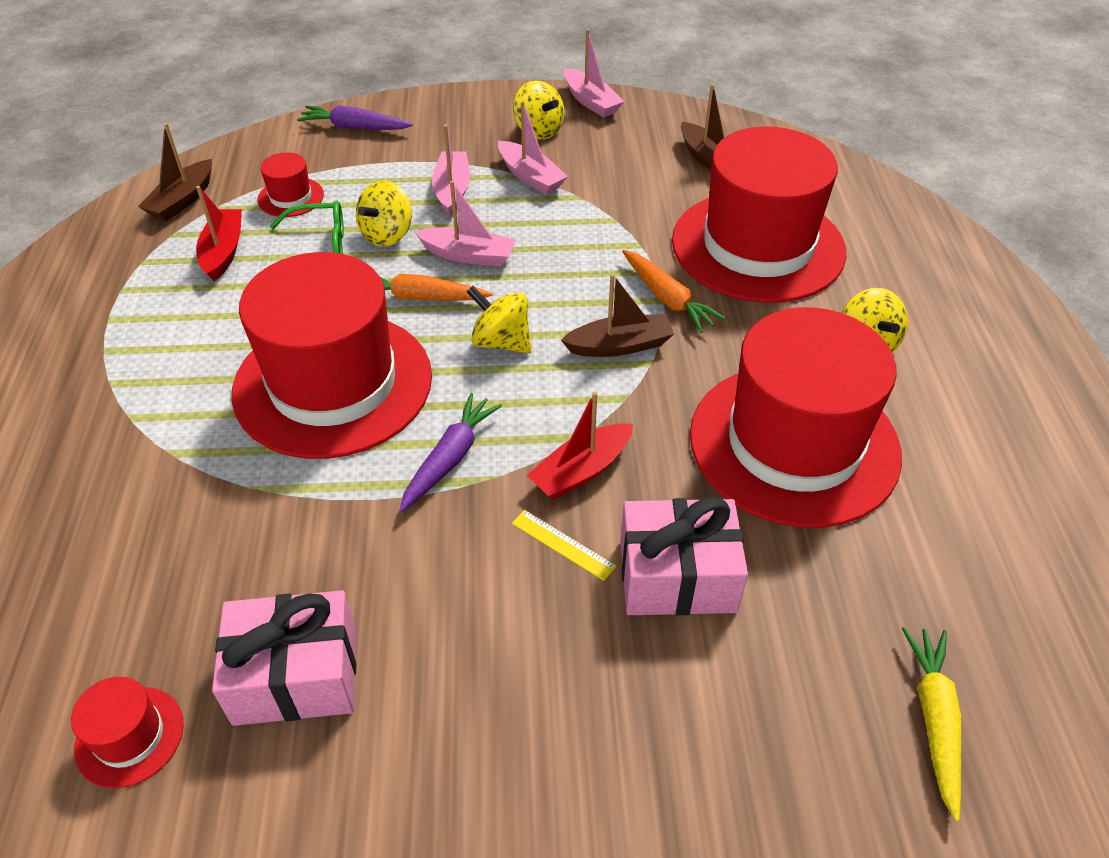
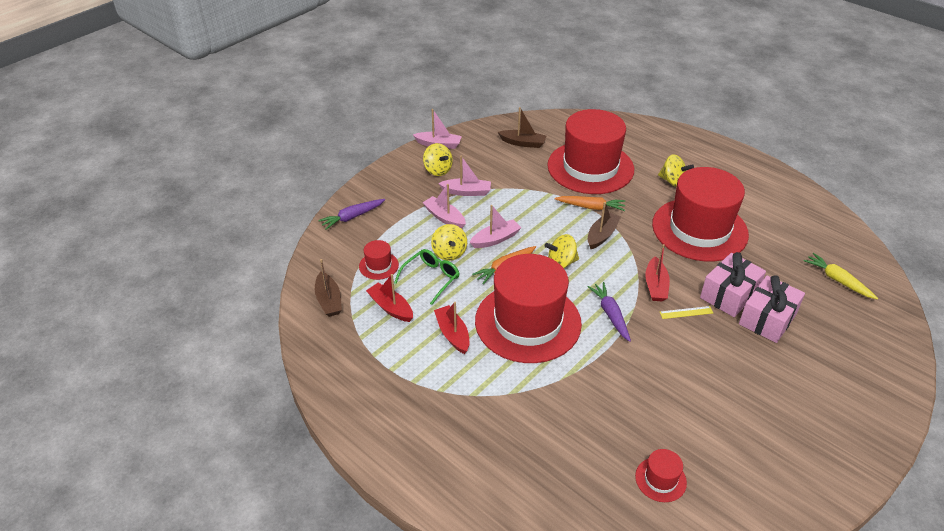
camera: 45 degrees left, 5 degrees down
pink gift [212,590,356,726] -> pink gift moved to [739,275,805,343]
yellow spinning top [513,81,564,140] -> yellow spinning top turned 45 degrees clockwise [423,143,453,176]
none -> red boat [434,302,469,354]

